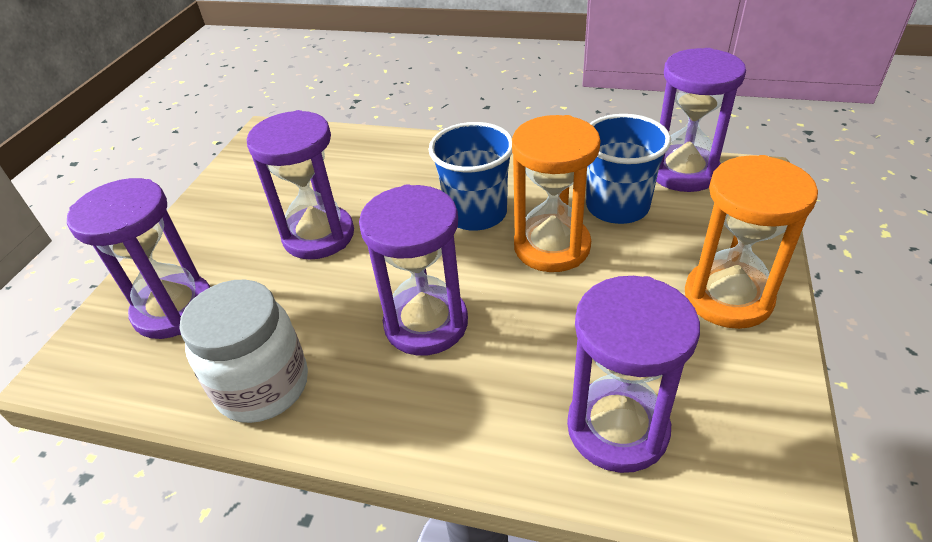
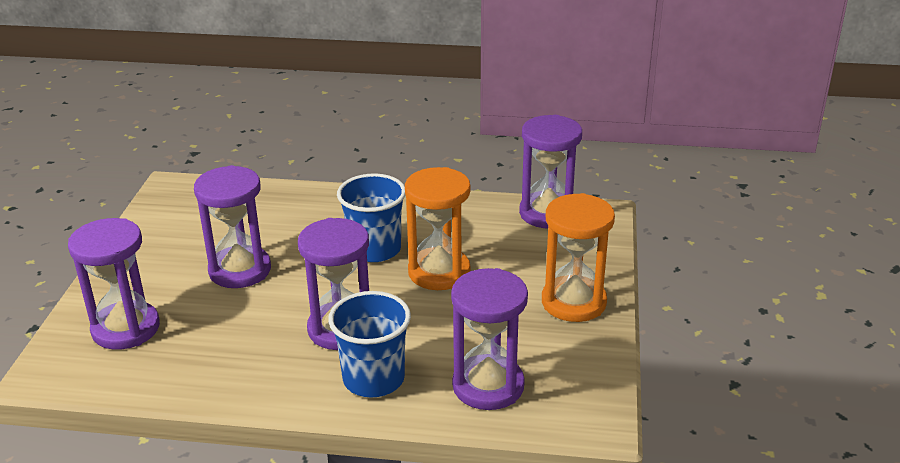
camera: 10 degrees left, 10 degrees down
white jar [179,280,308,423] -> none
blue cup [586,114,671,224] -> blue cup moved to [328,291,411,397]

